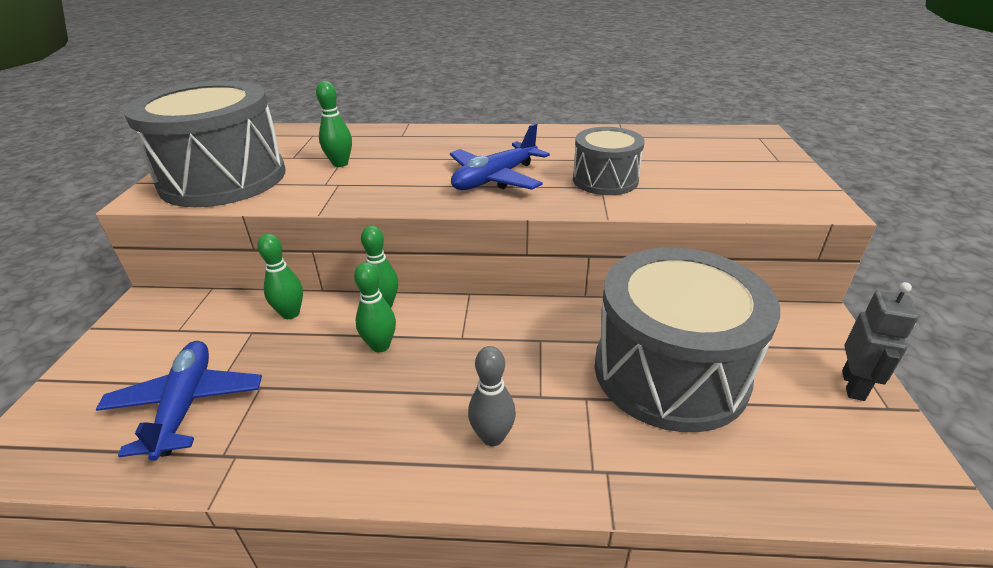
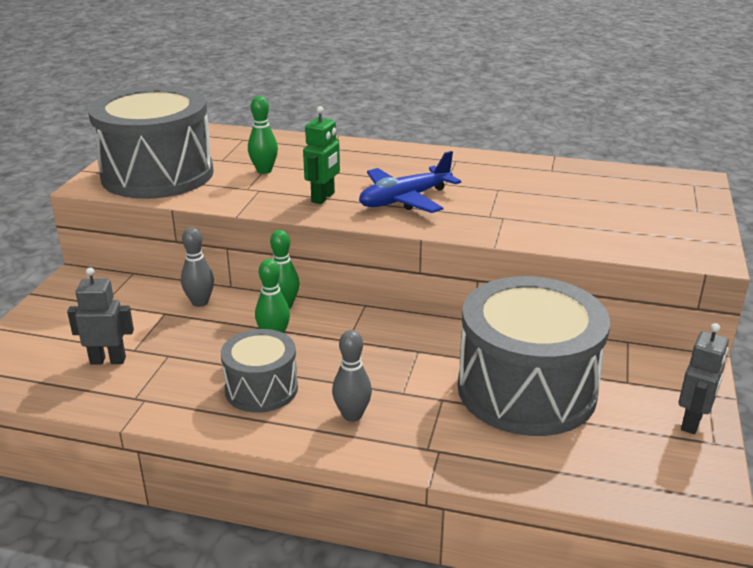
camera: 10 degrees right, 5 degrees down
blue plane [96,341,262,461] -> grey robot [67,268,134,365]
green bowling pin [257,234,303,319] -> grey bowling pin [181,227,214,307]
grey drum [573,127,645,195] -> grey drum moved to [221,329,298,413]
none -> green robot [303,106,340,204]

